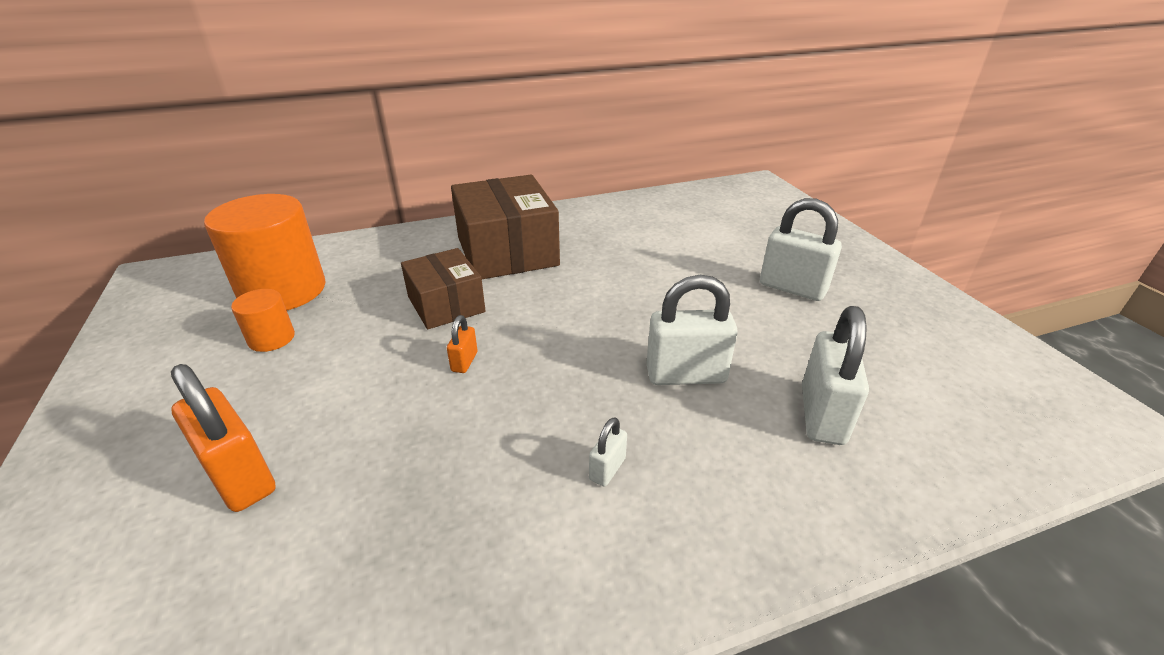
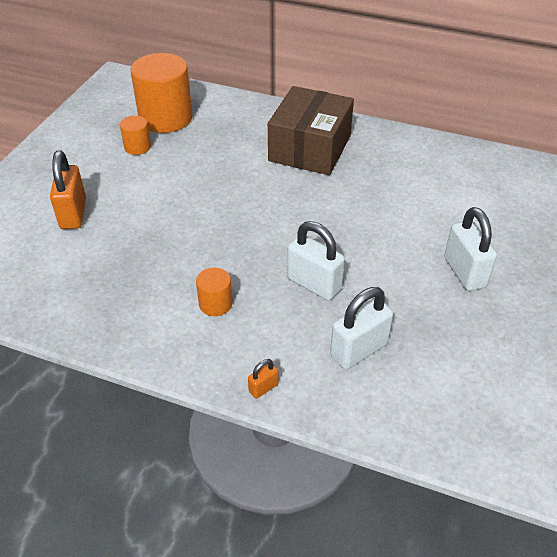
camera: 40 degrees right, 10 degrees up
brown box [401,248,486,329] -> none
orange padlock [447,315,477,373] -> orange padlock moved to [248,359,278,399]
white padlock [589,417,627,487] -> orange cylinder [196,267,233,316]

